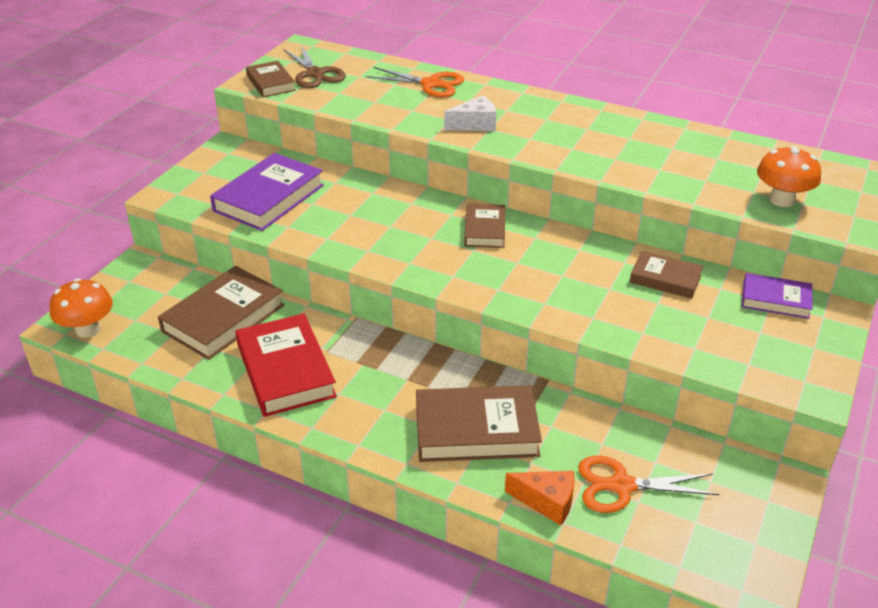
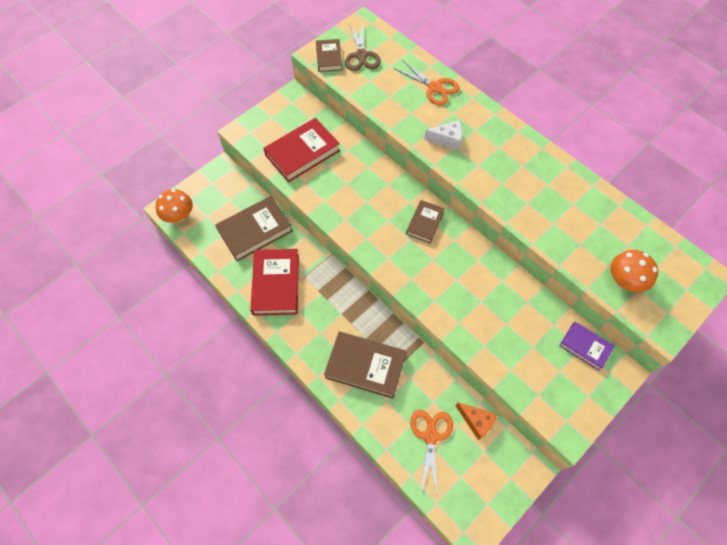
camera: 20 degrees right, 25 degrees up
purple book [210,153,324,231] -> red book [263,118,340,182]
orange cheese [505,471,575,526] -> orange cheese moved to [456,402,497,440]
orange scissors [578,456,719,513] -> orange scissors turned 75 degrees clockwise [410,410,453,494]
brown book [630,251,703,299] -> none

